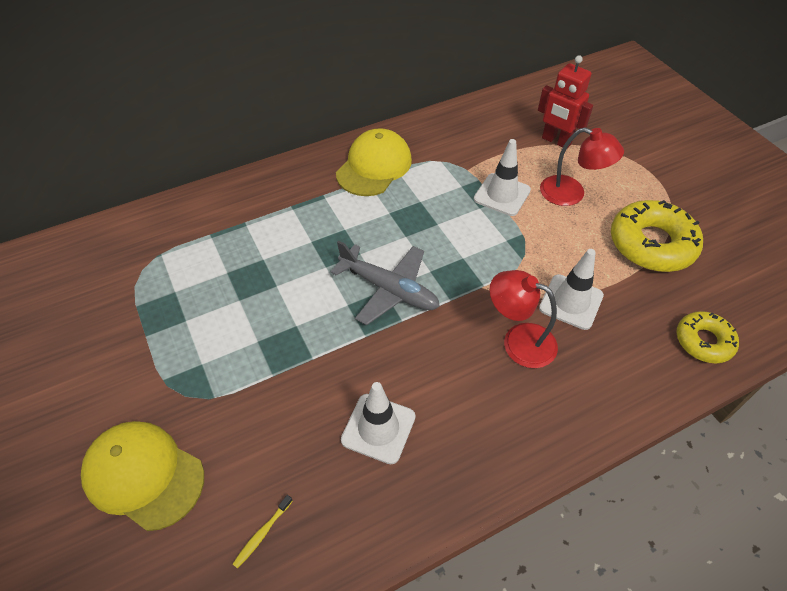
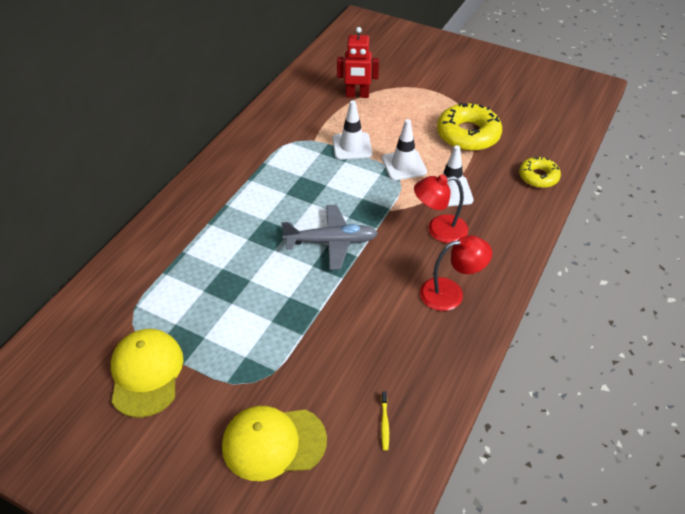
camera: 35 degrees left, 5 degrees down
yellow cap [336,128,412,196] -> yellow cap moved to [111,329,183,418]
white traffic cone [341,382,416,464] -> white traffic cone moved to [382,119,427,180]
red lamp [540,127,624,206] -> red lamp moved to [420,235,492,311]

